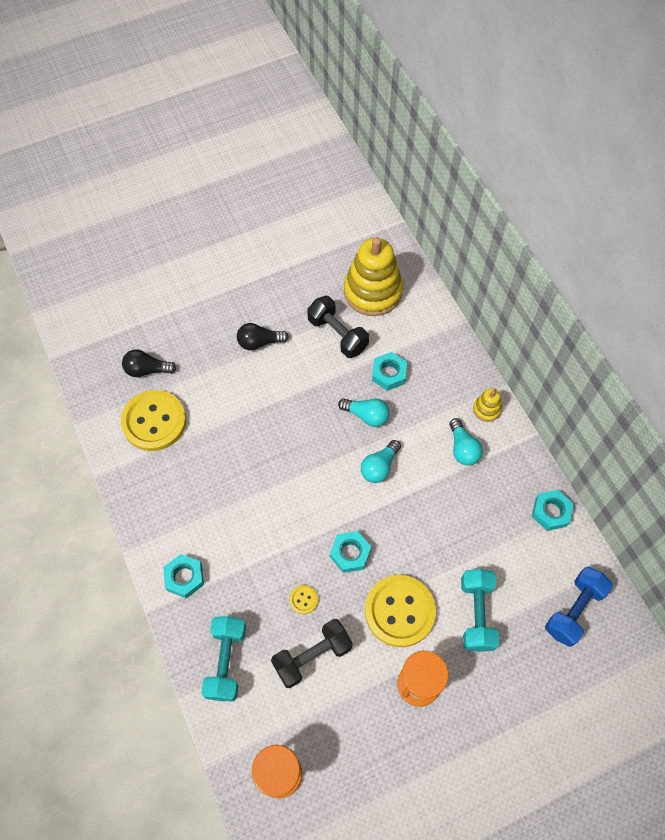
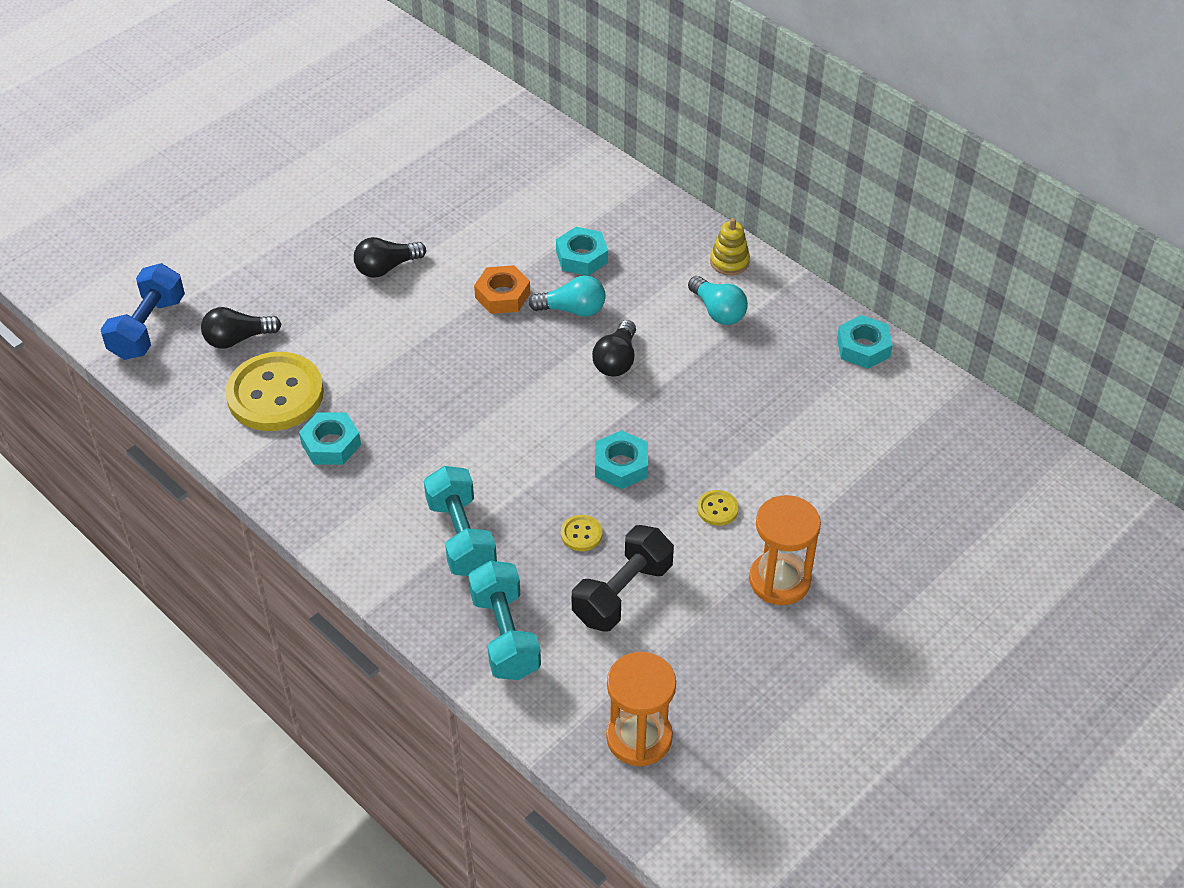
camera: 20 degrees left, 15 degrees down
turquoise nut [163,554,204,598] -> turquoise nut moved to [299,412,361,465]
black dumbbell [307,296,369,358] -> none
yellow stacking toy [344,237,403,316] -> none
turquoise light bulb [361,440,401,483] -> black light bulb [592,320,636,377]
yellow button [365,575,436,647] -> yellow button [697,490,739,526], size x0.41
turquoise dumbbell [461,569,499,652] -> turquoise dumbbell moved to [424,466,497,576]
blue dumbbell [545,567,613,647] -> blue dumbbell moved to [100,263,185,360]
none -> orange nut [474,265,530,314]

